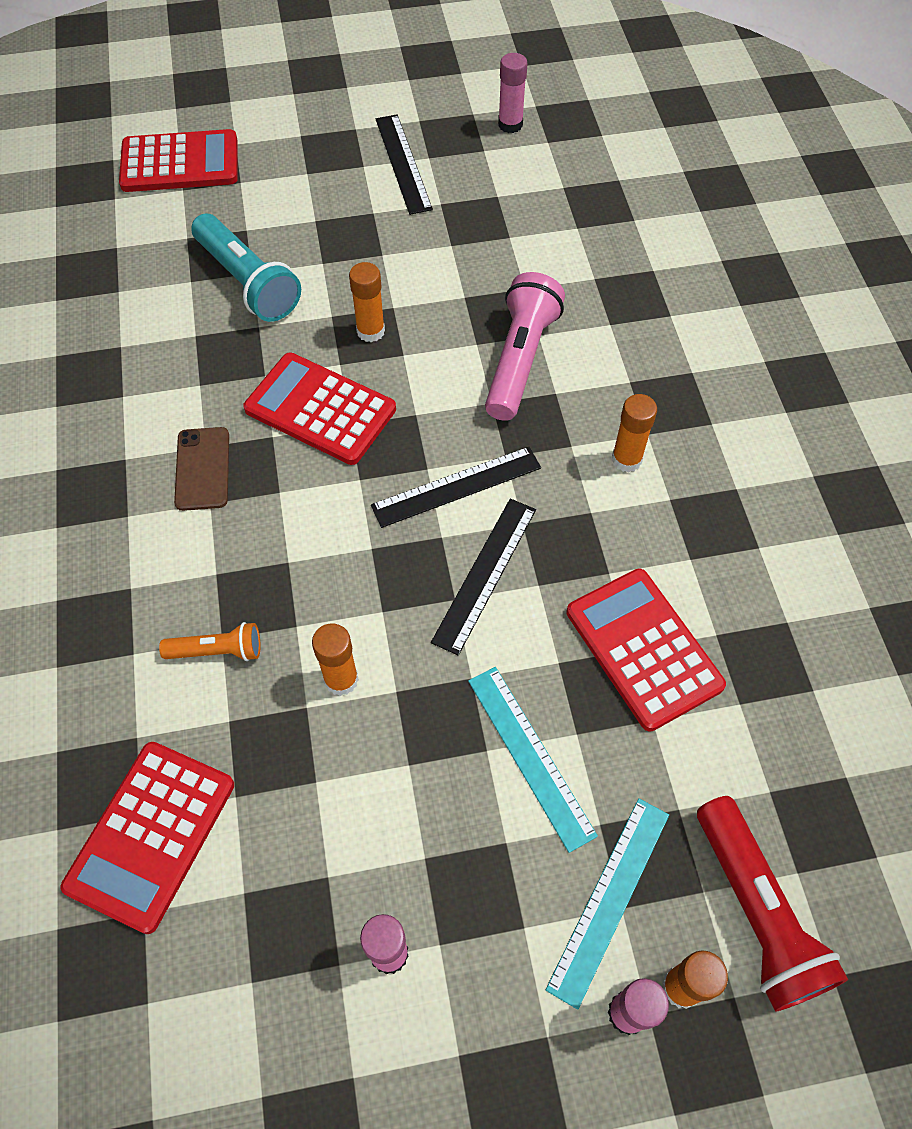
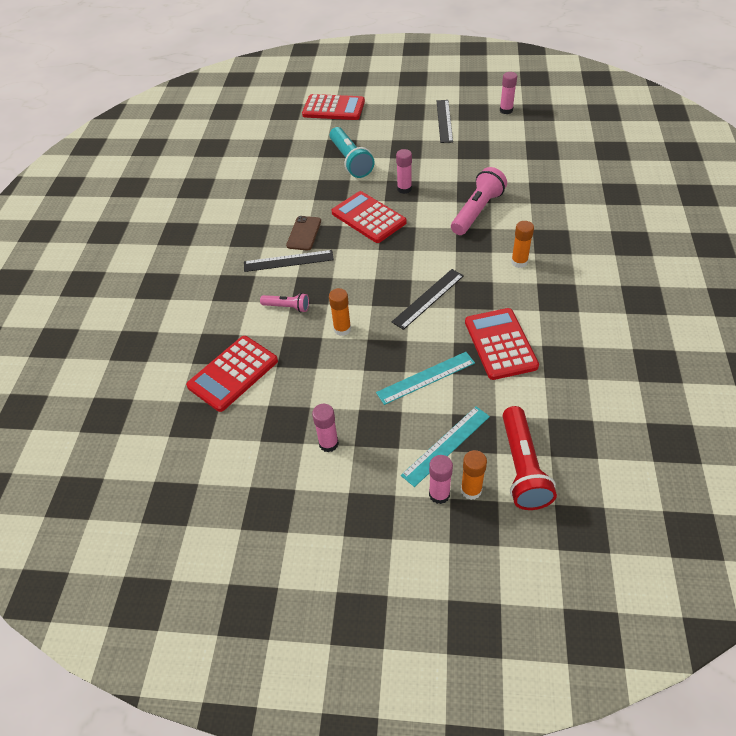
camera: 20 degrees right, 10 degrees down
orange flashlight [159,622,261,661] -> pink flashlight [260,293,309,312]
orange glue stick [349,262,385,342] -> pink glue stick [396,149,412,194]
black ruler [371,447,541,528] -> black ruler moved to [244,250,334,272]
turquoise ruler [468,667,598,853] -> turquoise ruler turned 75 degrees clockwise [376,352,475,405]

